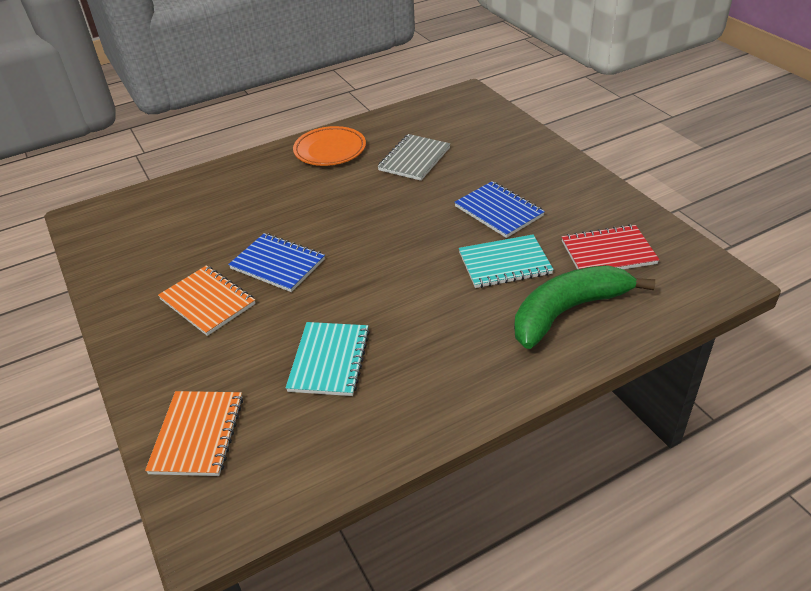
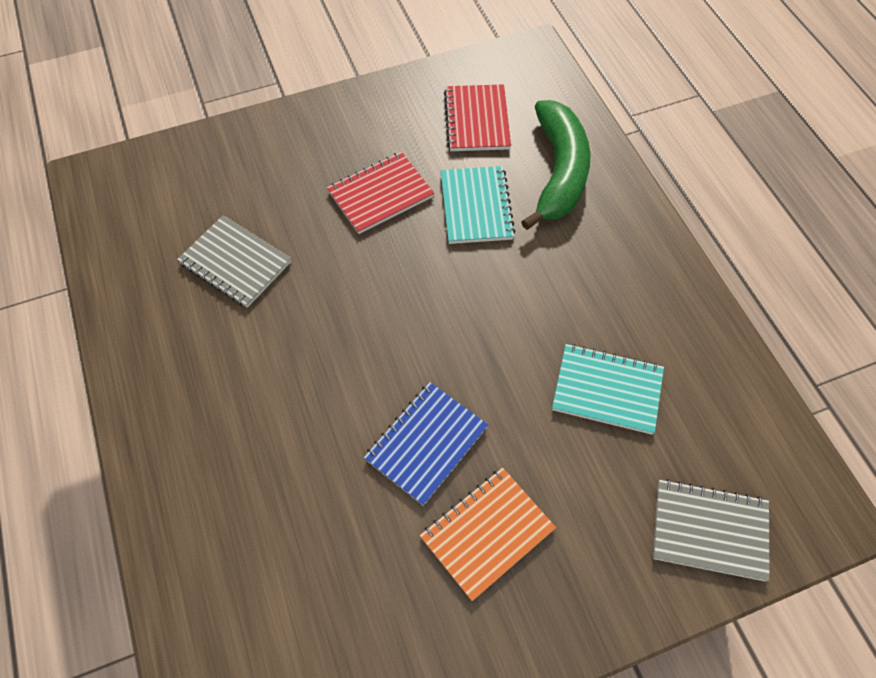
camera: 85 degrees left, 20 degrees up
orange notebook [145,391,243,476] -> grey notebook [653,479,769,581]
orange plate [293,126,366,166] -> none
blue notebook [454,181,545,238] -> red notebook [327,152,434,234]
green banana [514,265,655,349] -> green banana turned 150 degrees counterclockwise [521,100,590,230]

